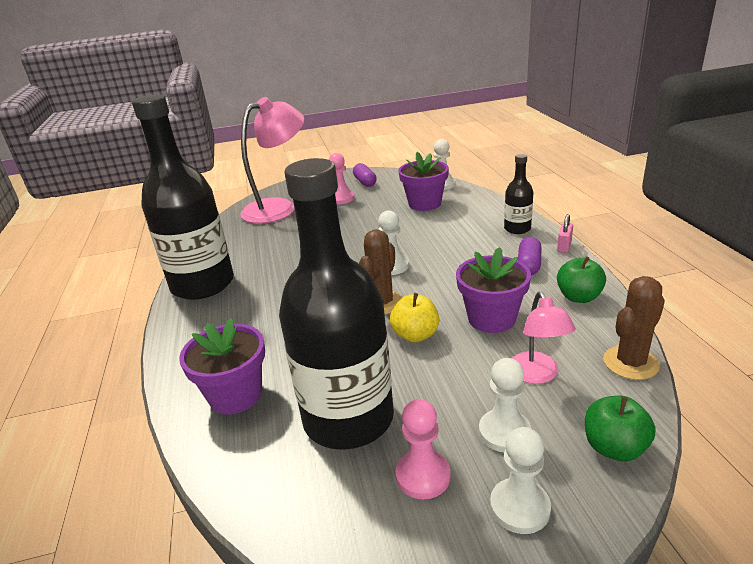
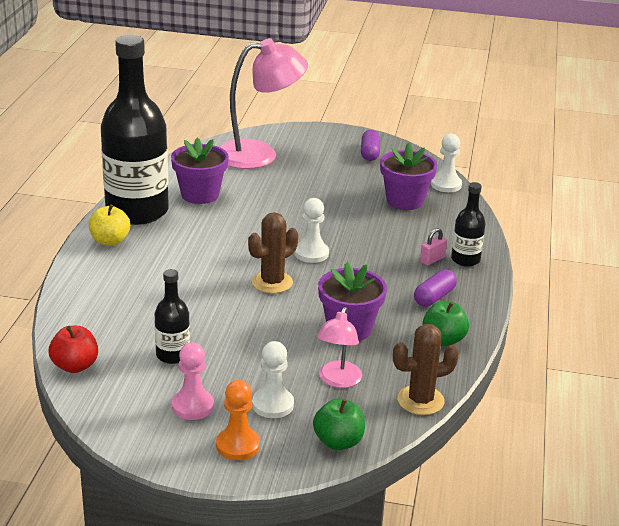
camera: 20 degrees right, 0 degrees up
purple flower pot [179,318,265,414] -> purple flower pot moved to [171,138,229,204]
black bottle [279,158,394,450] -> black bottle [155,269,190,364], size x0.45
pink pawn [329,153,354,204] -> none
yellow apple [390,293,439,342] -> yellow apple moved to [89,204,130,246]
white pawn [490,427,551,534] -> orange pawn [216,380,260,460]
pink padlock [557,214,573,253] -> pink padlock moved to [420,228,447,265]
none -> red apple [49,326,98,373]

